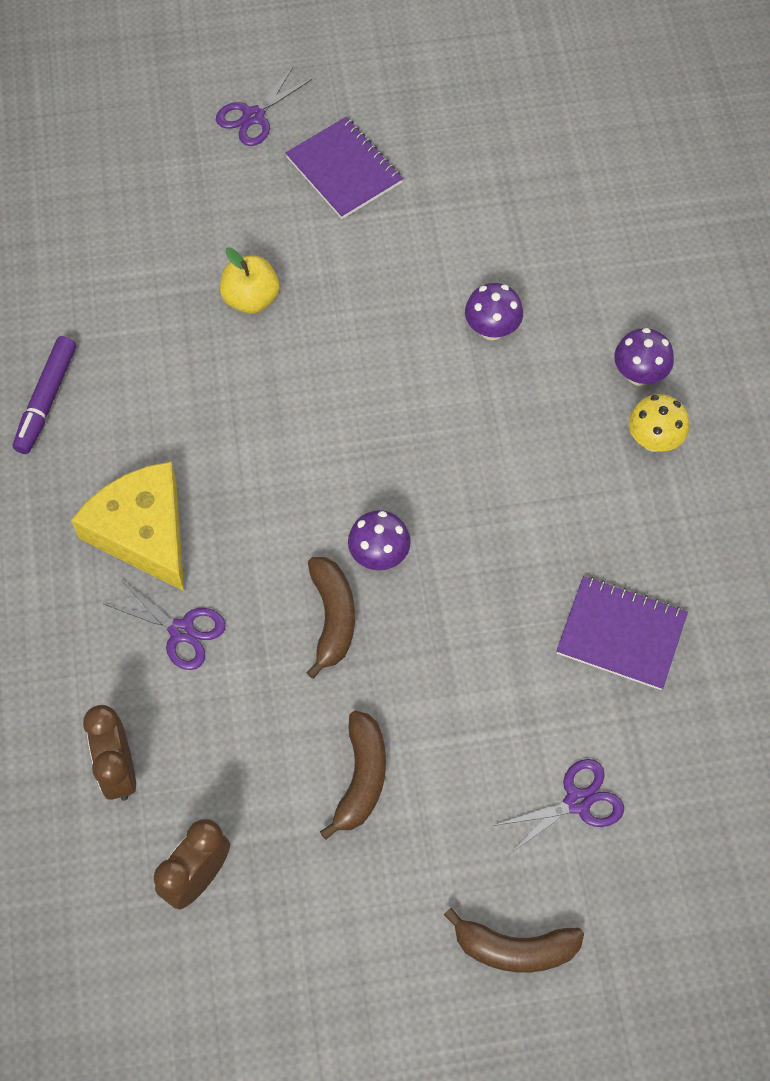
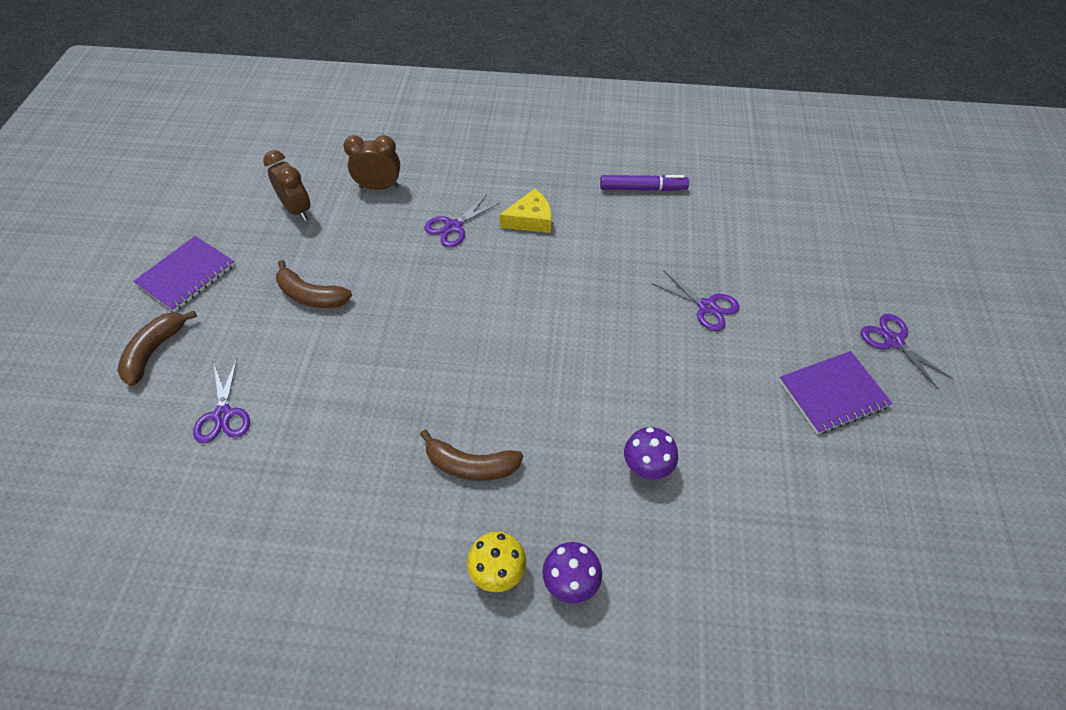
camera: 105 degrees right, 10 degrees down
purple marker [13,336,76,454] -> purple marker turned 150 degrees clockwise [600,175,689,191]
yellow cheese [71,462,184,591] -> yellow cheese [499,189,551,233], size x0.62
yellow apple [220,248,279,314] -> purple scissors [651,270,739,331]
brown banana [306,557,355,679] -> brown banana moved to [420,429,523,481]
purple mushroom [348,510,411,570] -> none
purple notebook [556,576,688,690] -> purple notebook moved to [133,236,235,312]

